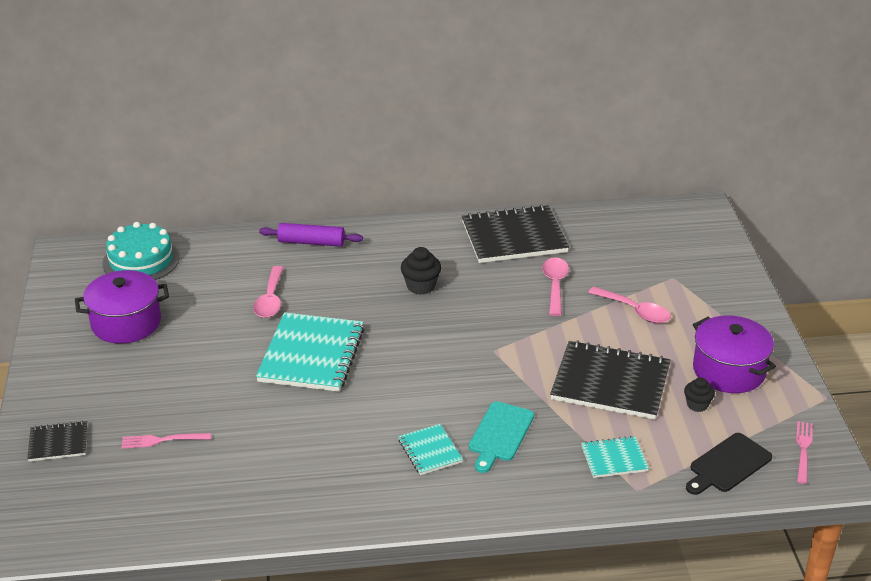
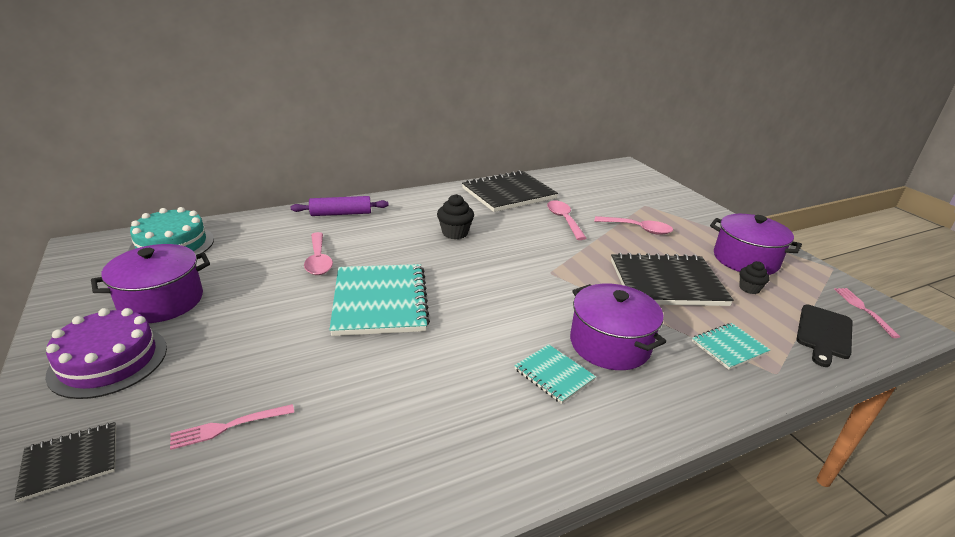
camera: 20 degrees left, 5 degrees down
turquoise cutting board [469,401,534,473] -> purple pot [570,284,666,370]
none -> purple cake [45,308,167,399]

